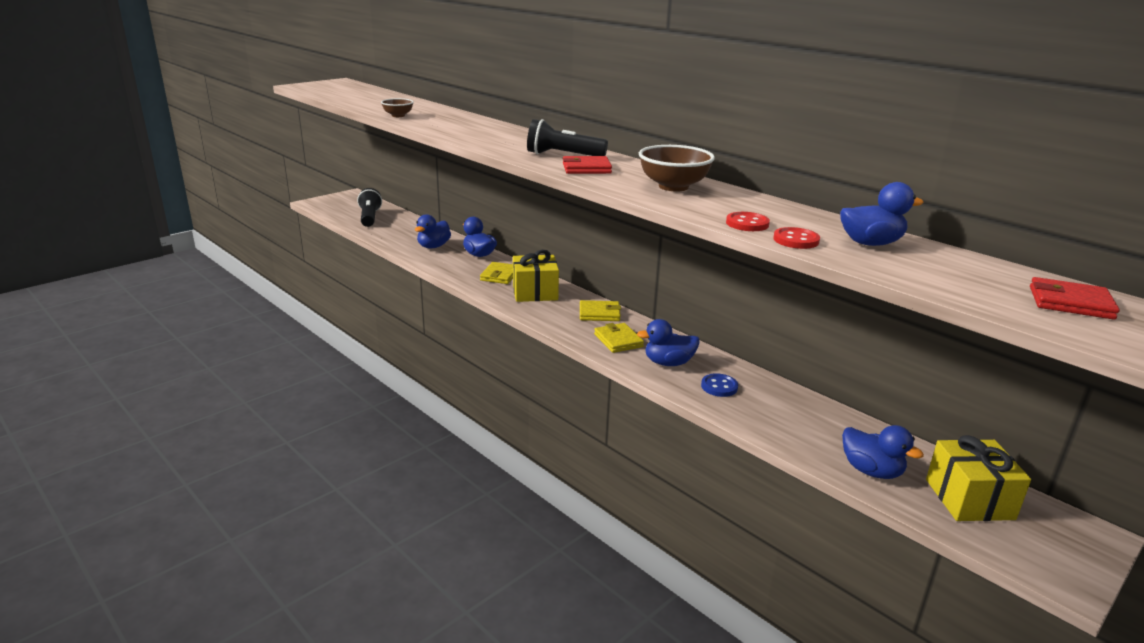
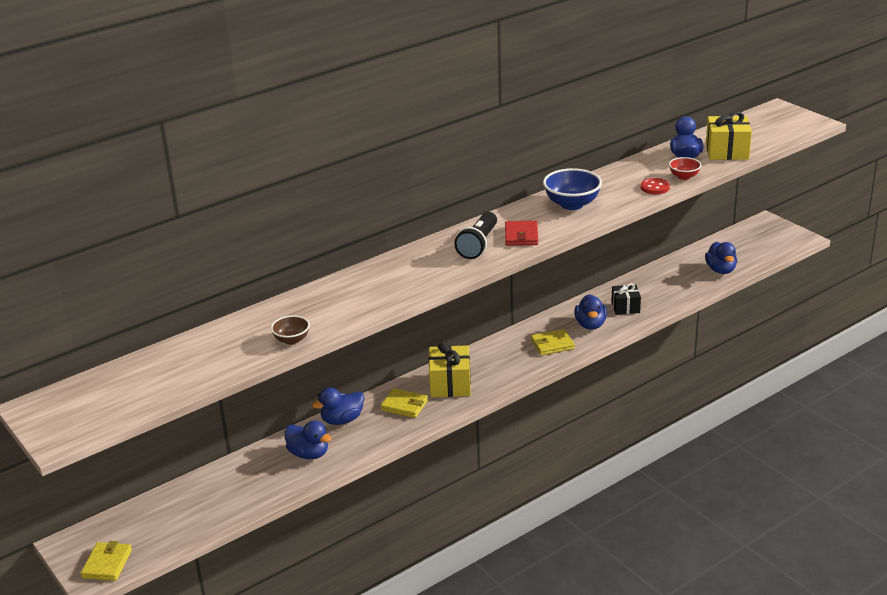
camera: 80 degrees left, 5 degrees up
black flashlight [357,188,382,227] -> none
yellow wallet [580,300,621,321] -> yellow wallet moved to [80,541,132,581]
brown bowl [639,145,715,192] -> blue bowl [543,168,602,210]
blue button [701,373,738,397] -> black gift [612,283,641,315]
red button [773,227,820,249] -> red bowl [669,157,701,180]
blue duck [842,425,924,479] -> blue duck turned 120 degrees clockwise [705,242,737,274]
yellow gift [926,435,1031,521] -> yellow gift moved to [706,112,752,160]
red wallet [1030,277,1120,320] -> none

